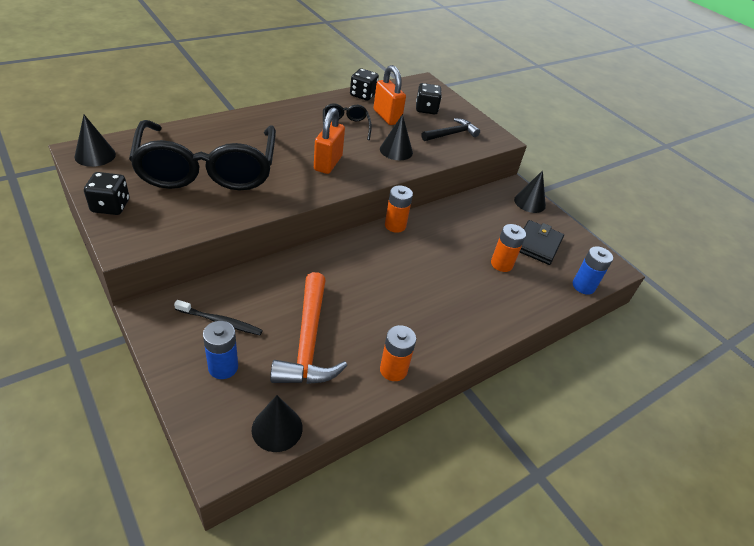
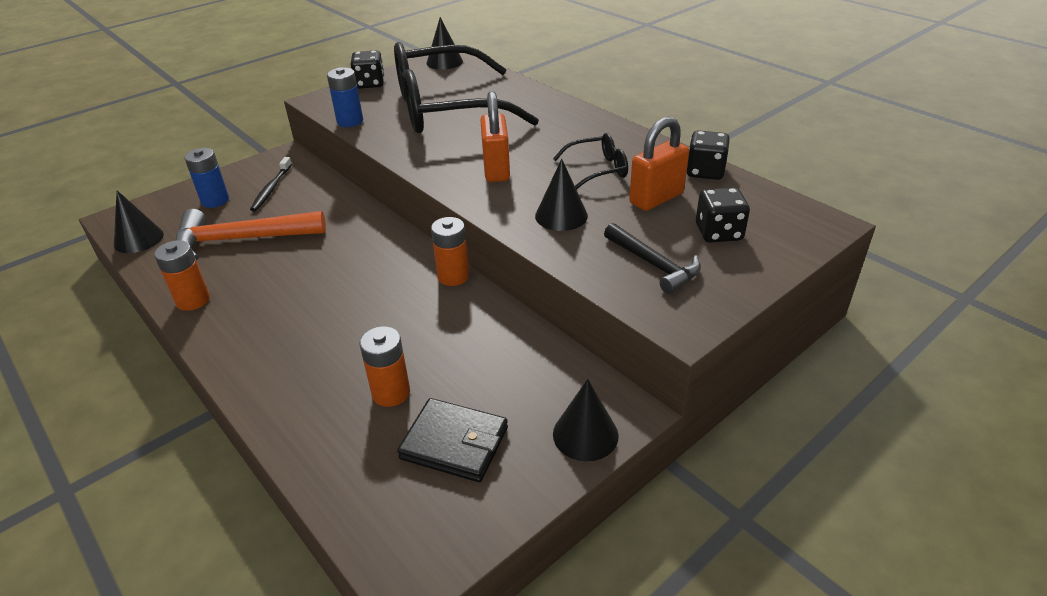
camera: 90 degrees right, 5 degrees down
orange padlock [314,107,345,174] -> orange padlock turned 75 degrees clockwise [480,91,510,182]
blue battery [573,246,613,295] -> blue battery moved to [327,67,363,127]

